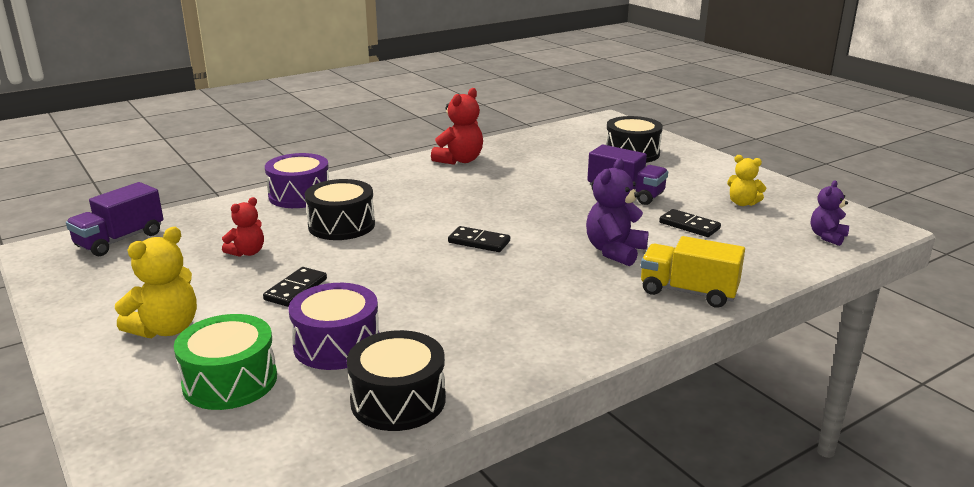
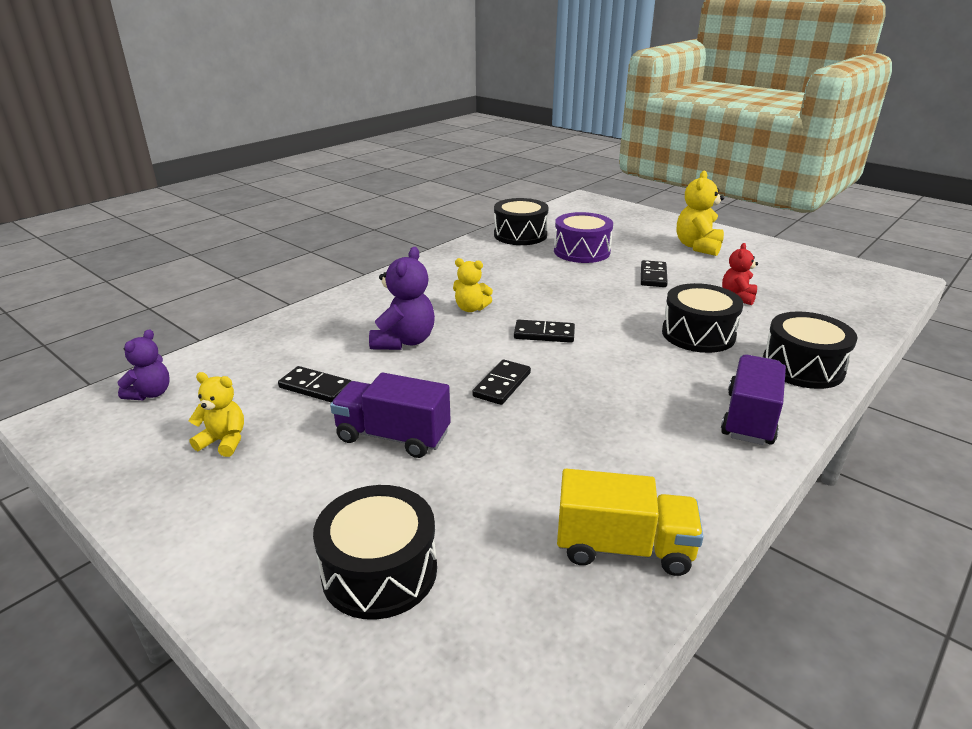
camera: 165 degrees right, 5 degrees up
purple truck [66,182,163,256] -> purple truck moved to [721,355,786,445]
green drum [174,314,277,410] -> none
purple drum [265,153,329,208] -> black drum [763,311,858,389]
red teddy bear [431,88,483,165] -> none
yellow truck [641,236,745,308] -> yellow truck moved to [557,469,704,576]
none -> yellow teddy bear [453,258,493,312]
none -> black domino [472,359,531,405]

